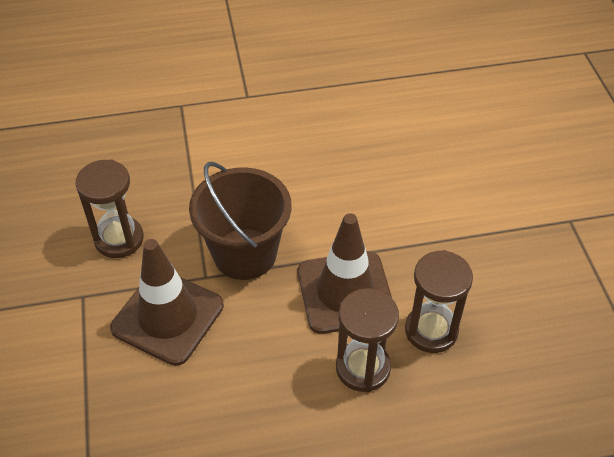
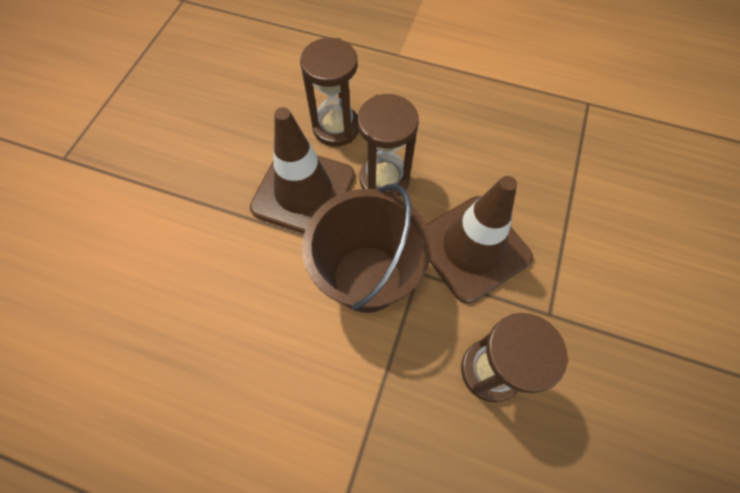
camera: 150 degrees left, 15 degrees up
brown hourglass [405,250,473,353] -> brown hourglass moved to [357,94,419,196]

